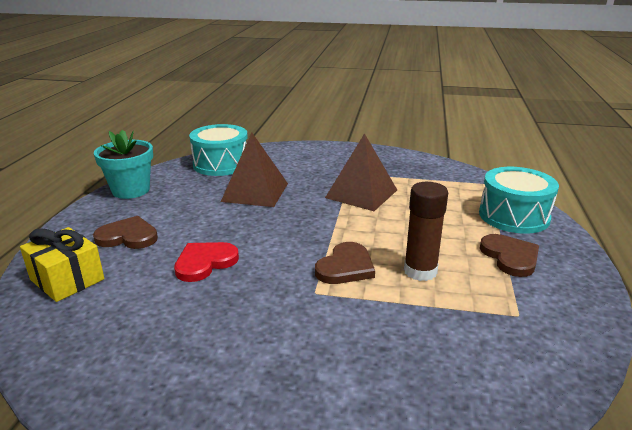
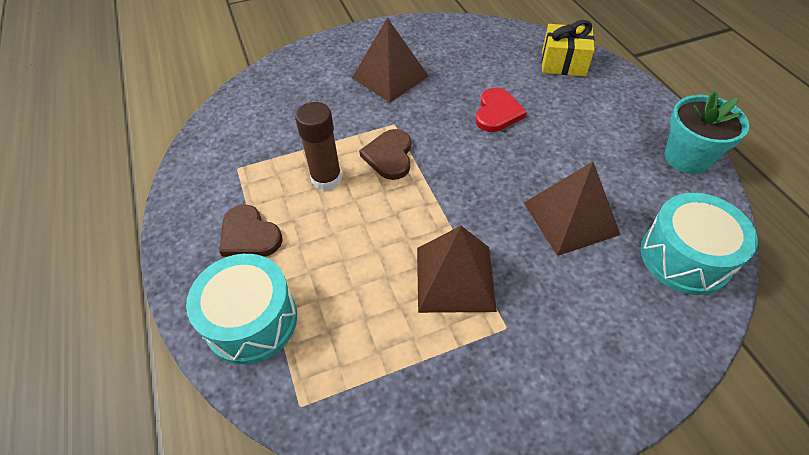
camera: 150 degrees right, 25 degrees up
brown heart [93,216,158,249] -> none
none -> brown pyramid [352,18,429,103]

